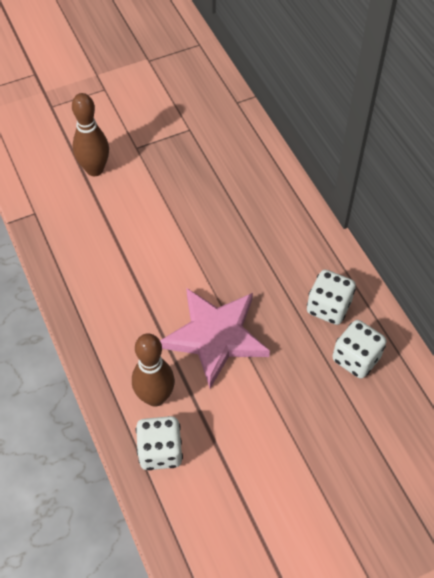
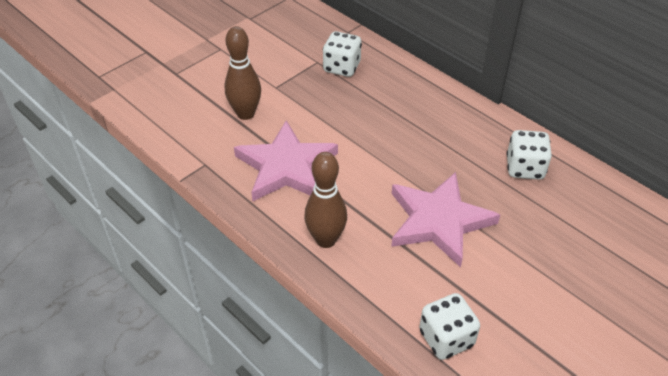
camera: 20 degrees left, 10 degrees down
brown bowling pin [132,333,175,407] -> brown bowling pin moved to [304,152,347,248]
white dice [332,320,387,379] -> white dice moved to [323,31,362,77]
none -> pink star [234,120,338,201]

